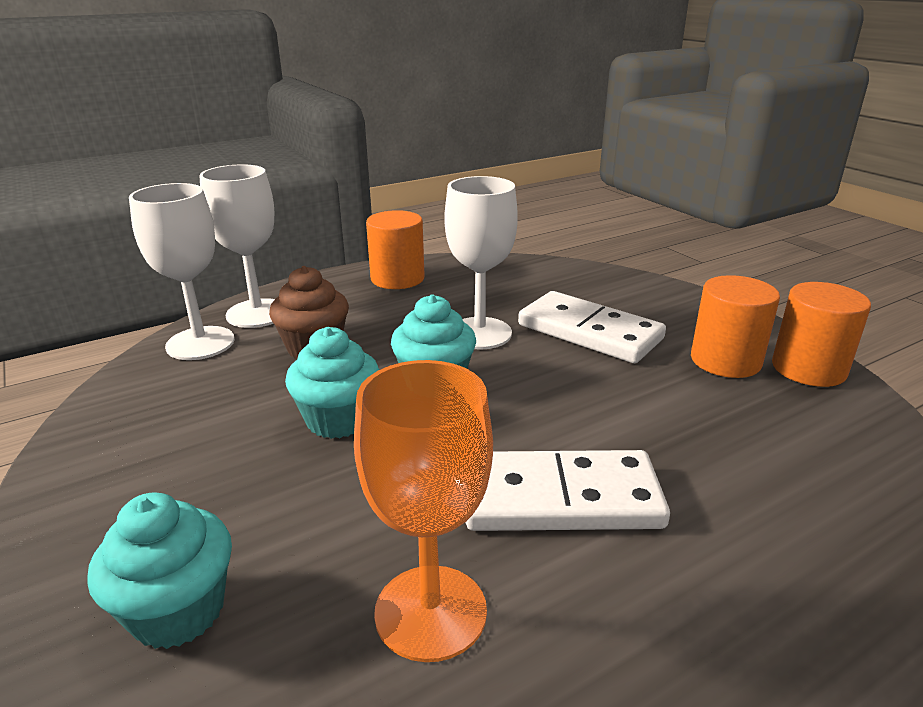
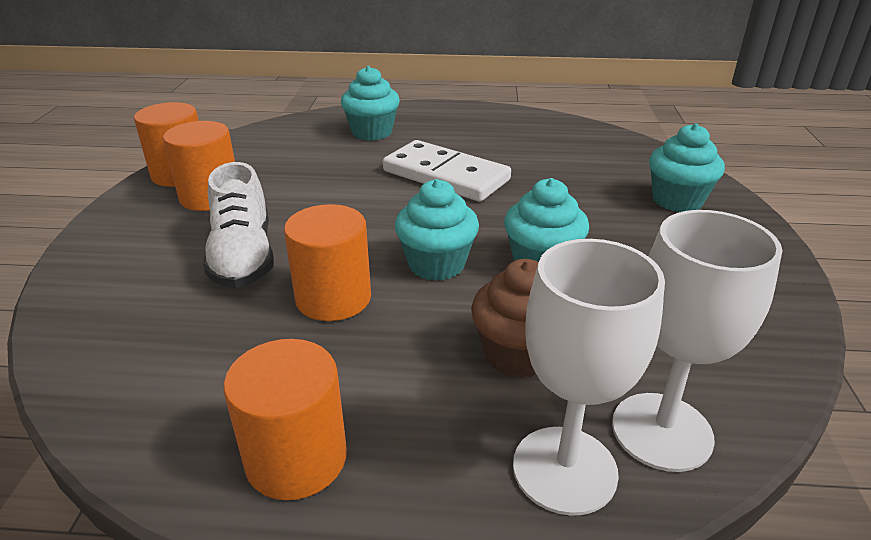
camera: 145 degrees left, 5 degrees up
orange goblet [354,360,493,662] -> none
white goblet [444,176,518,349] -> orange cylinder [284,204,371,321]
white domino [518,291,666,363] -> white shoe [203,162,274,288]
none -> turquoise cupcake [341,66,400,141]

